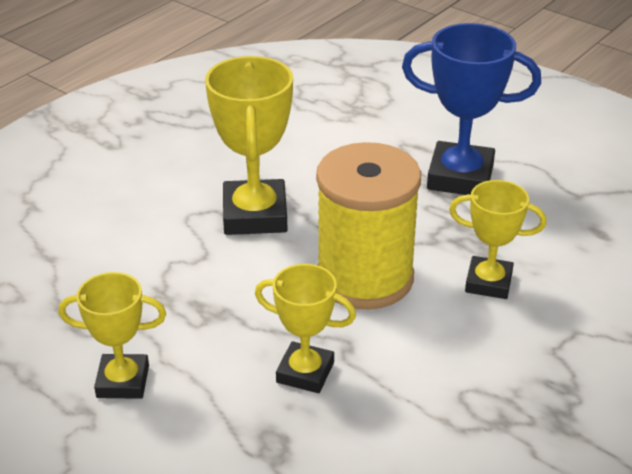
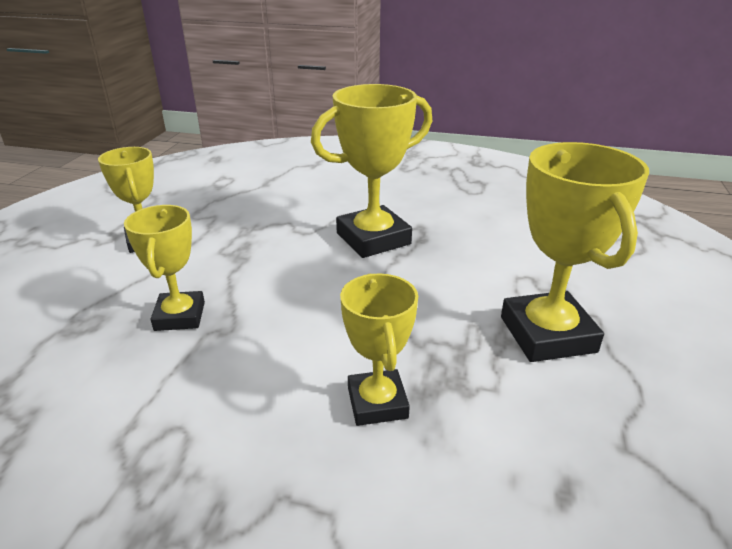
camera: 65 degrees right, 5 degrees down
yellow spool [316,142,421,309] -> none
blue trophy [402,23,541,195] -> yellow trophy [501,142,649,362]

